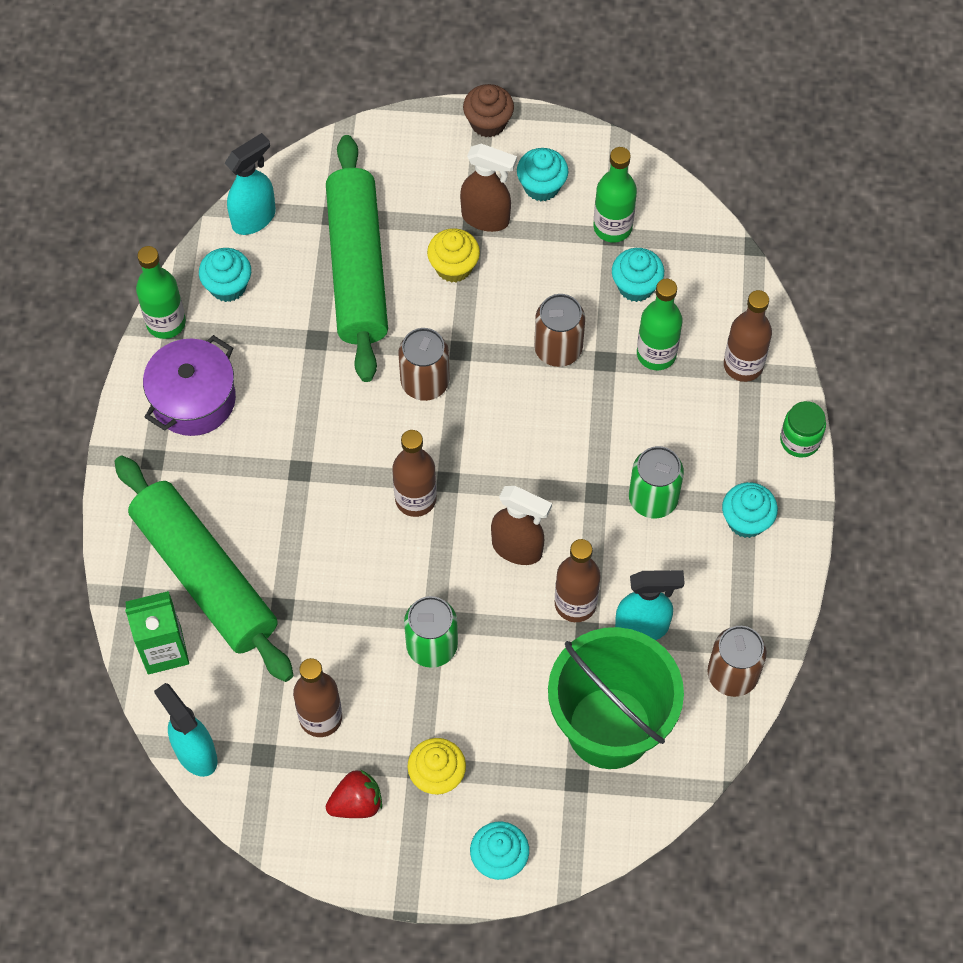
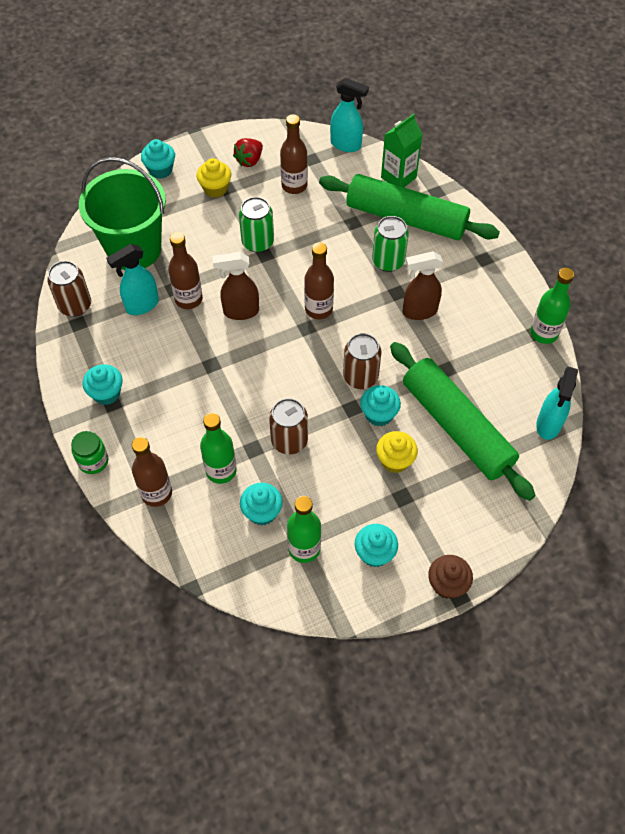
camera: 150 degrees right, 5 degrees down
purple pot [143,335,236,436] -> none
turquoise cupcake [199,248,251,302] -> turquoise cupcake moved to [360,385,401,426]
brown spray bottle [460,144,517,232] -> brown spray bottle moved to [403,251,443,320]
green can [629,446,684,518] -> green can moved to [372,216,409,272]

